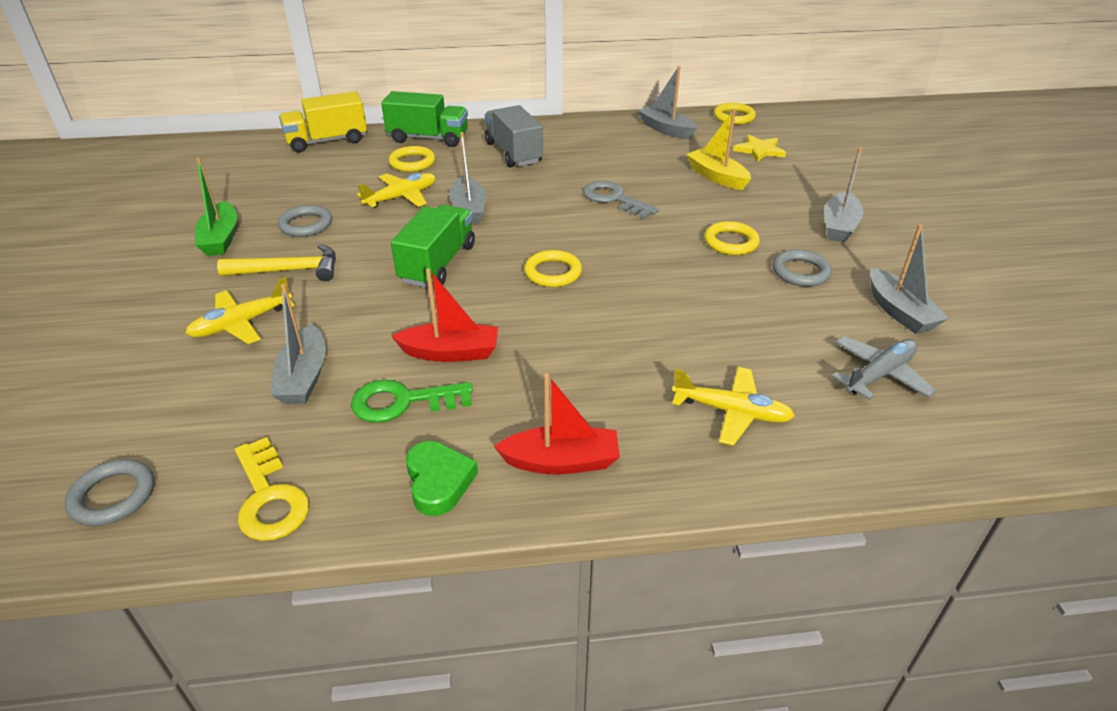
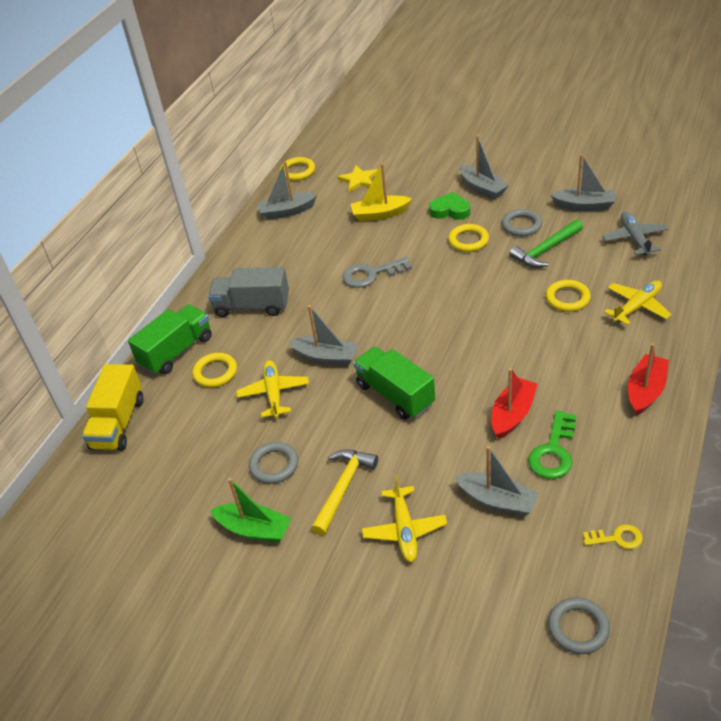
camera: 55 degrees left, 5 degrees up
yellow key [235,437,309,541] -> yellow key [583,524,643,549], size x0.61
green heart [406,441,478,516] -> green heart moved to [429,192,470,220]
yellow ring [524,250,582,287] -> yellow ring moved to [546,280,591,312]
none -> green hammer [509,220,583,268]

